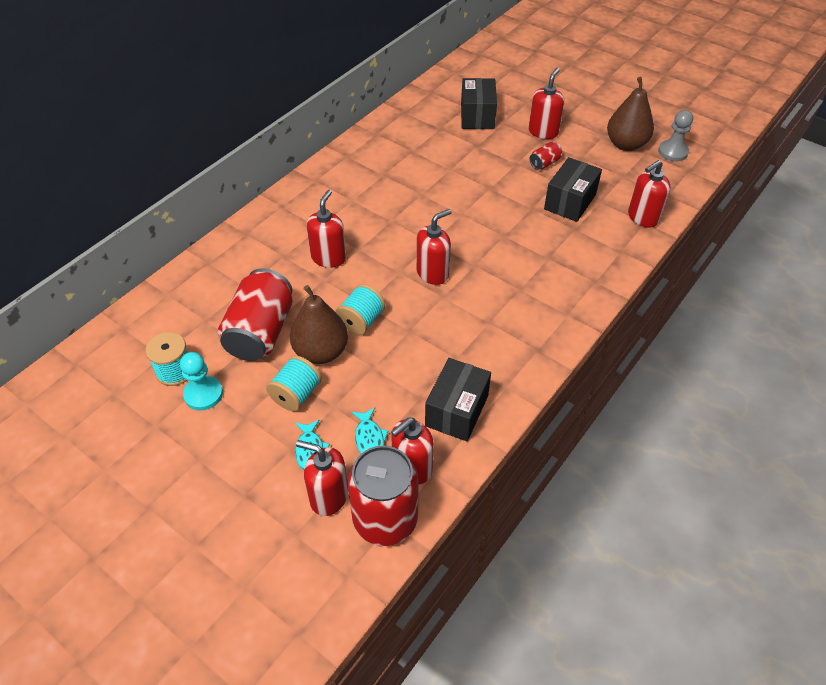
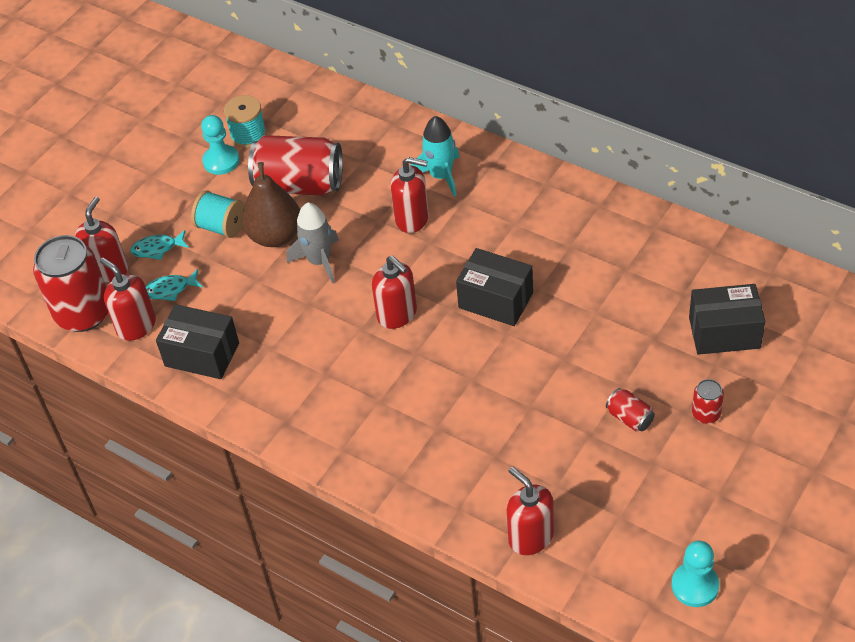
camera: 90 degrees right, 0 degrees up
turquoise spool [335,284,386,335] -> grey rocket [287,202,339,284]
red soap dispenser [529,68,564,139] -> red can [692,379,724,424]
black box [544,157,602,222] -> black box moved to [456,248,533,326]
brown pear [607,77,654,151] -> none
grey pawn [658,110,693,162] -> turquoise pawn [672,541,719,607]
none -> turquoise rocket [411,116,459,197]

